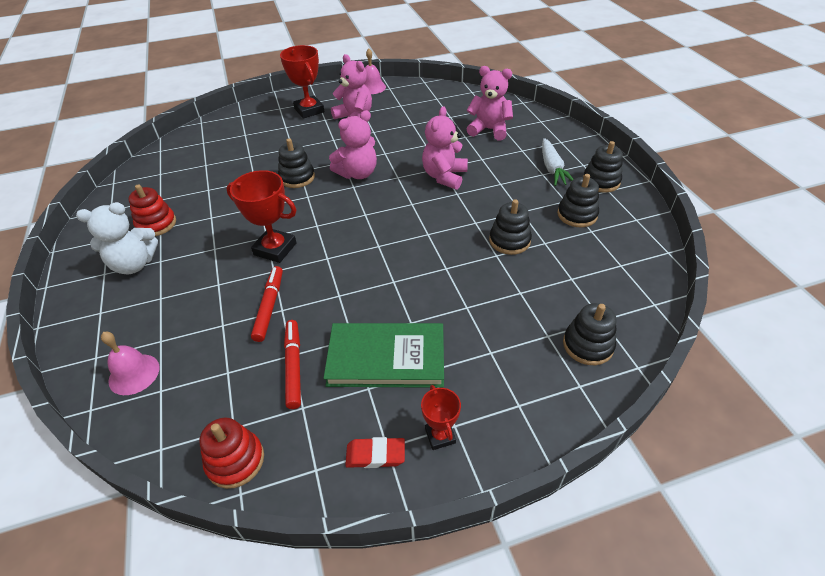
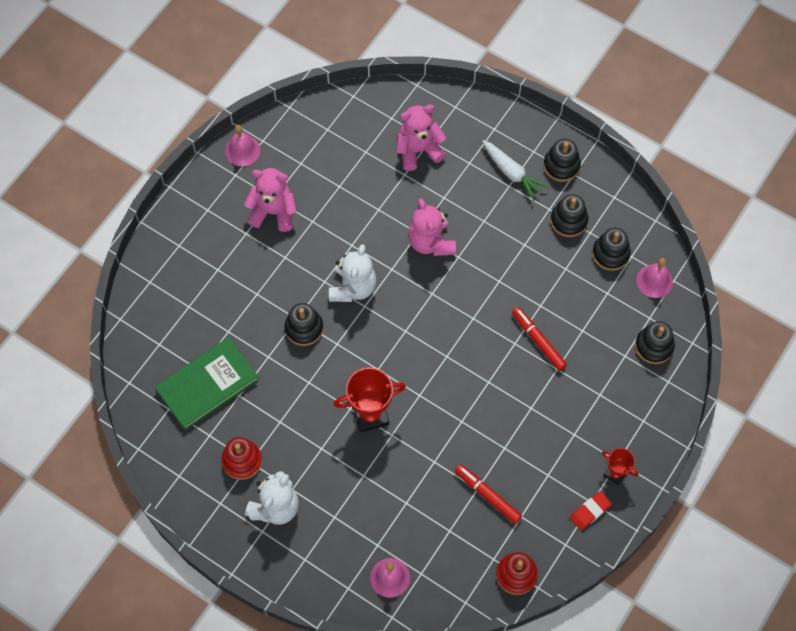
camera: 40 degrees left, 20 degrees up
red marker [251,266,283,342] -> red marker moved to [512,307,567,371]
red trophy [280,45,324,119] -> none
green book [324,323,444,388] -> green book moved to [155,337,259,431]
pink teddy bear [329,110,377,179] -> white teddy bear [329,244,377,302]
black stacking toy [489,199,532,255] -> black stacking toy moved to [592,228,631,271]
none -> pink bell [636,258,673,298]

